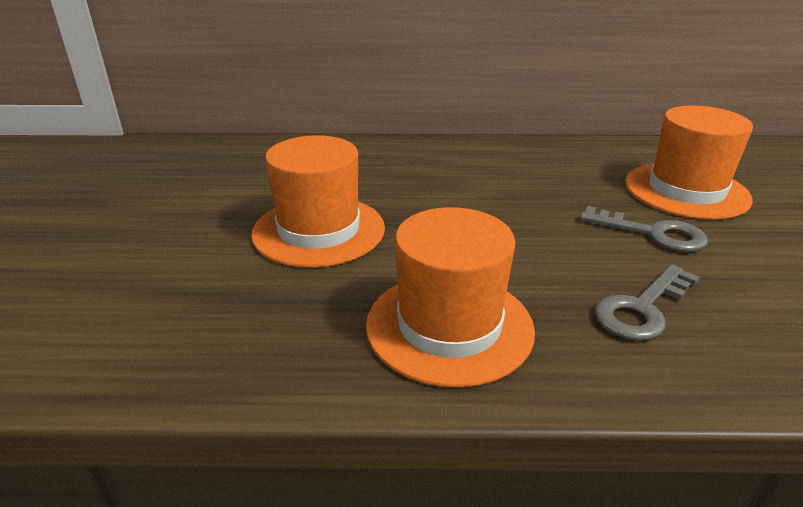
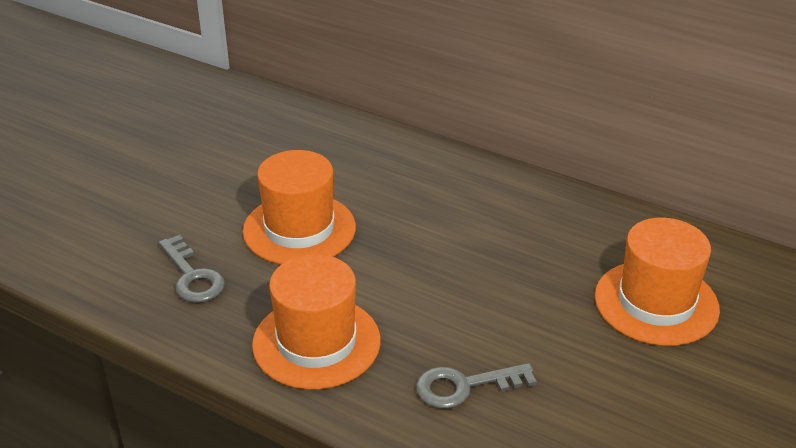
camera: 30 degrees right, 5 degrees up
grey key [580,206,708,252] -> grey key moved to [159,235,225,303]

